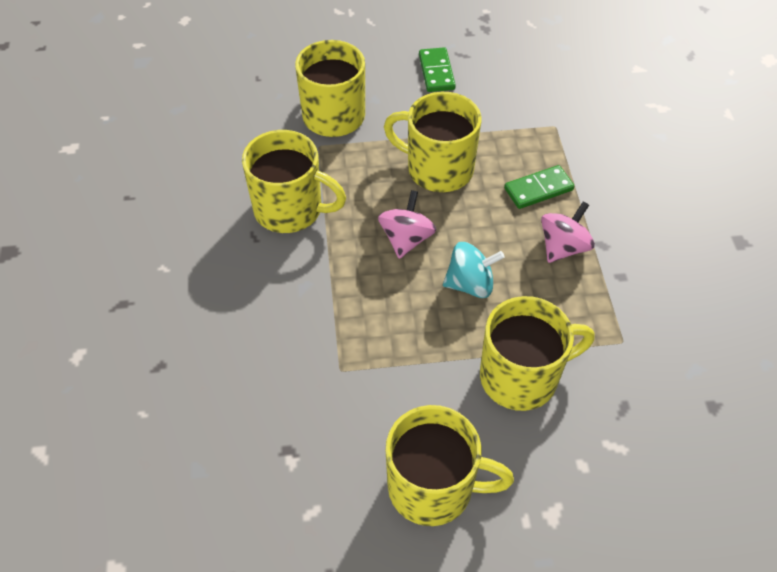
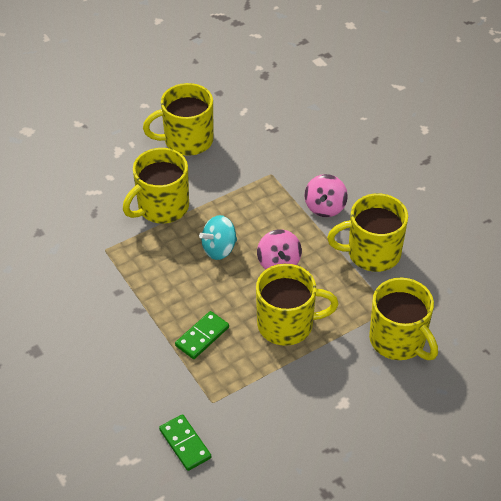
camera: 155 degrees right, 5 degrees down
green domino [419,47,456,92] -> green domino moved to [159,414,211,471]
pink spinning top [541,201,595,263] -> pink spinning top moved to [305,174,348,217]

